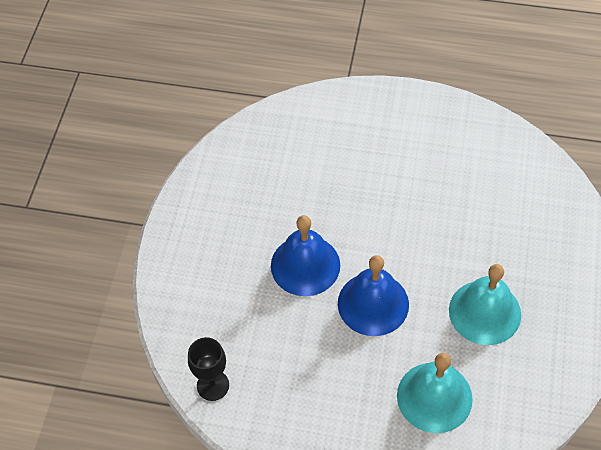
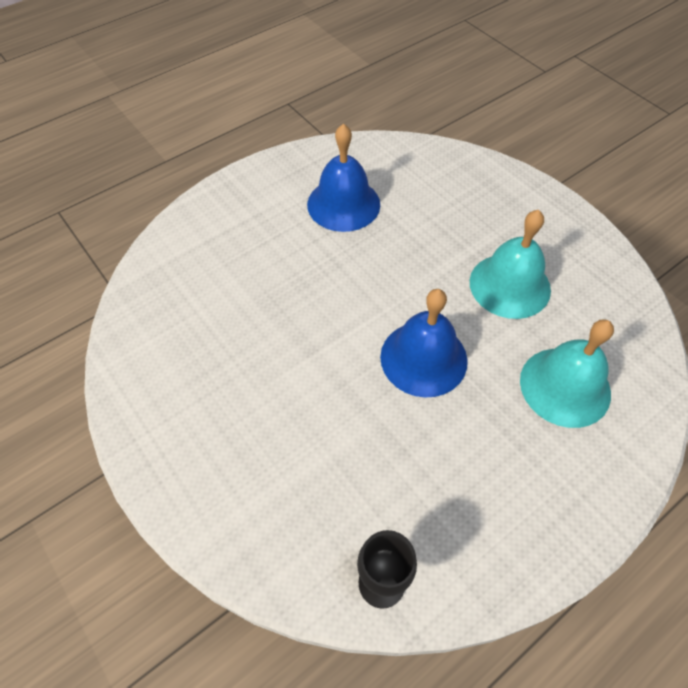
camera: 50 degrees left, 0 degrees up
blue bell [271,215,340,296] -> blue bell moved to [307,124,380,232]

